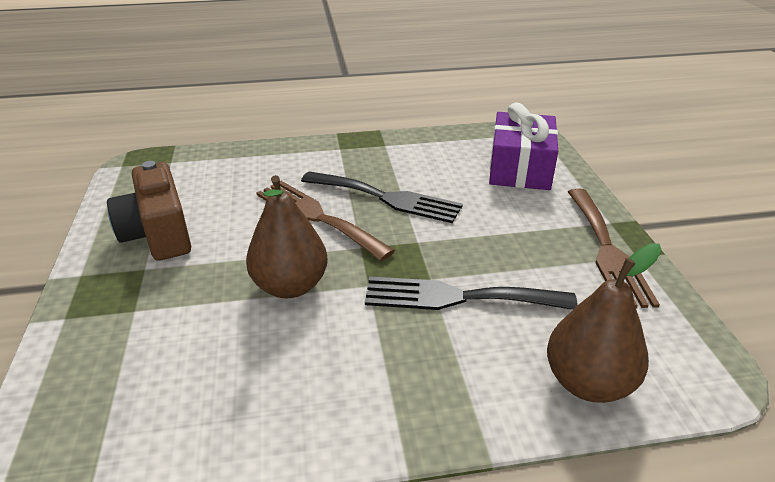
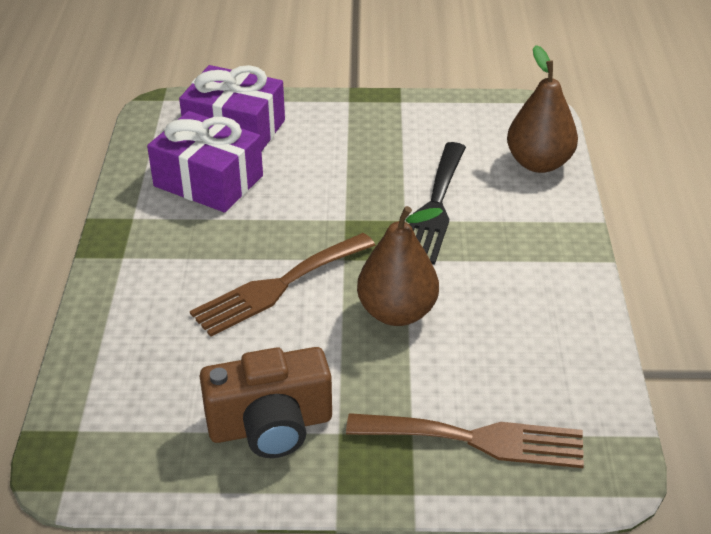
camera: 80 degrees left, 5 degrees up
black fork [301,171,463,223] -> none
brown fork [568,189,660,308] -> brown fork moved to [346,413,584,468]
none -> purple gift [147,111,263,212]

